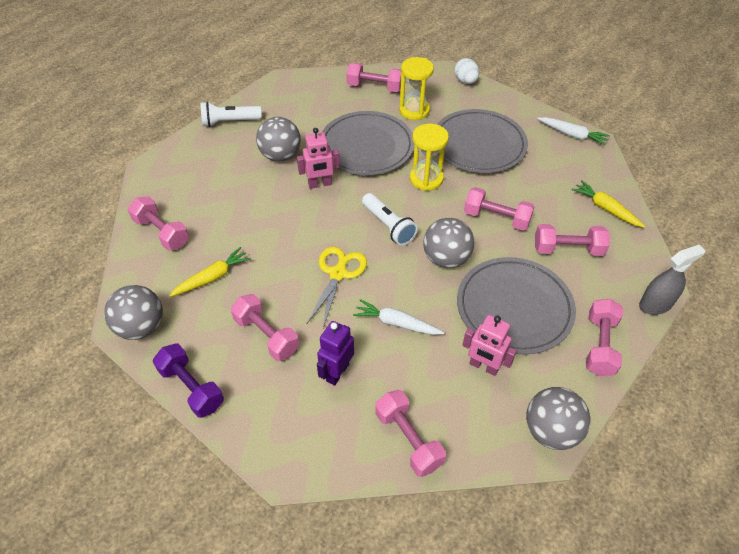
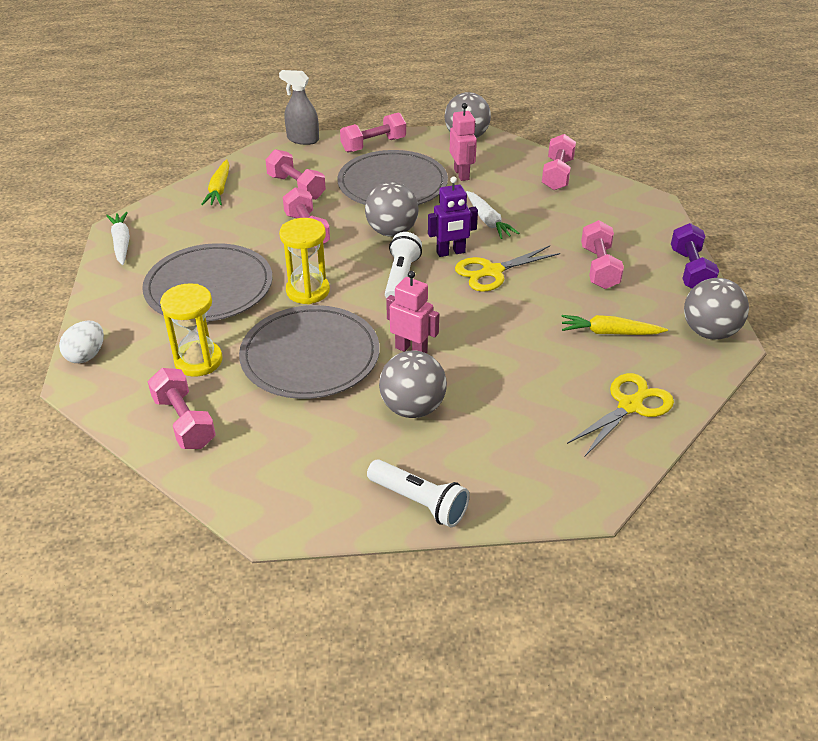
camera: 135 degrees left, 10 degrees down
pink dumbbell [128,196,189,251] -> yellow scissors [567,373,674,456]
purple robot [317,321,354,386] -> purple robot moved to [428,177,478,257]

